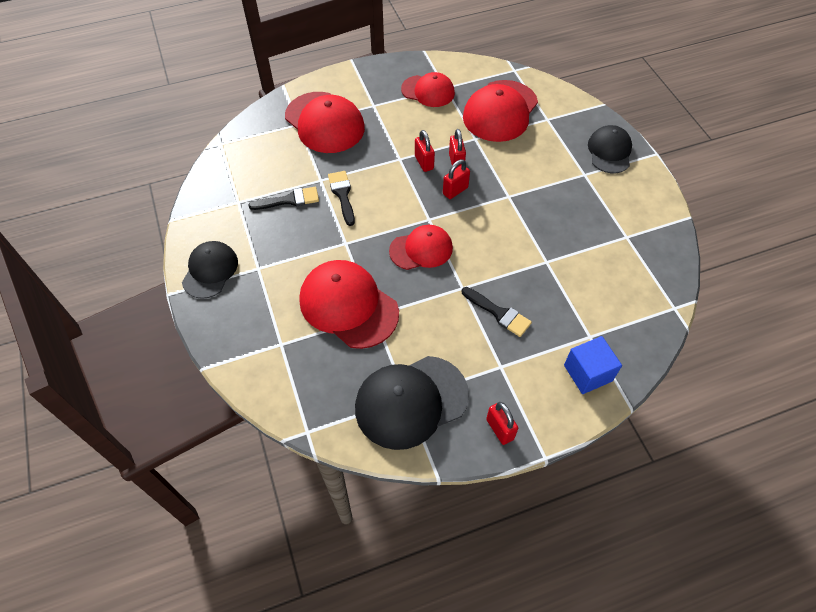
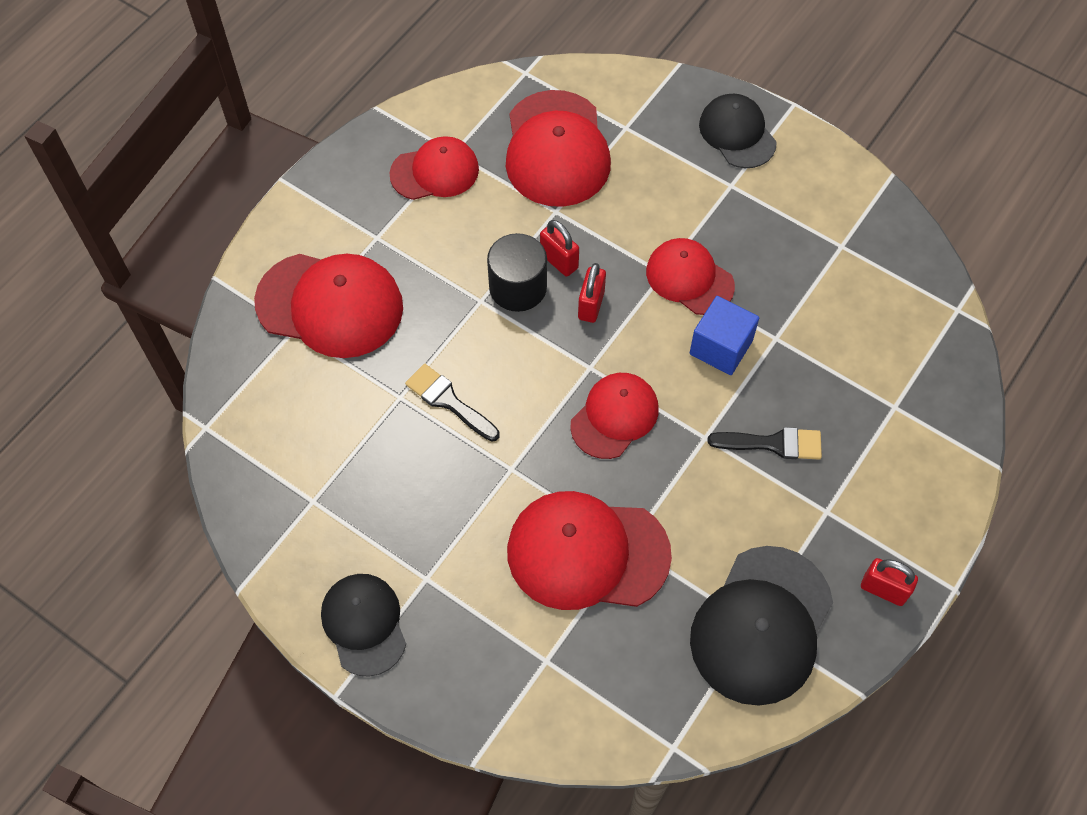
camera: 35 degrees left, 5 degrees up
black brush [248,187,319,210] -> none
red padlock [415,130,435,172] -> black cylinder [487,233,547,312]
blue cube [564,336,622,394] -> blue cube moved to [690,296,759,375]
none -> red cap [646,238,735,315]

